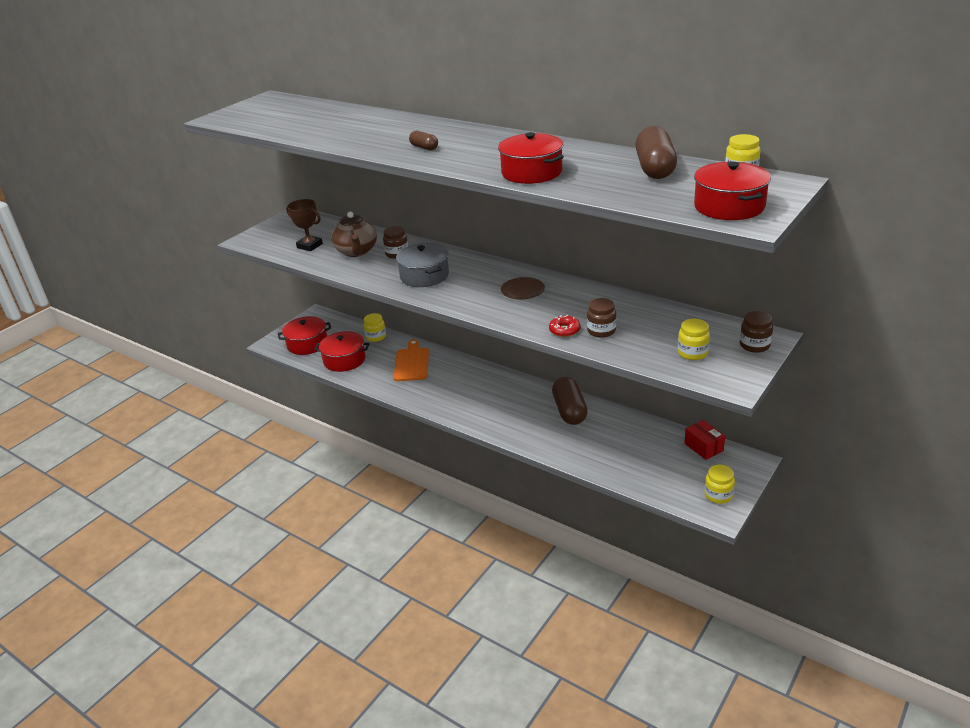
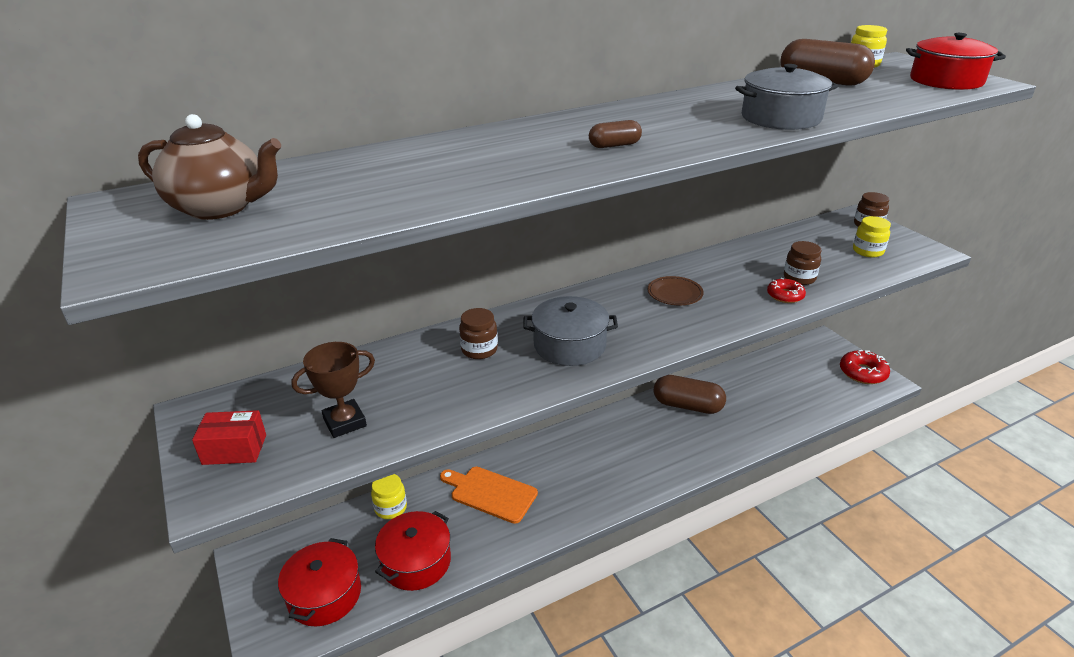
camera: 65 degrees left, 0 degrees up
brown teapot [331,212,377,257] -> brown teapot moved to [138,114,281,220]
red pot [498,132,564,184] -> grey pot [735,64,838,130]
red box [684,420,725,460] -> red box moved to [192,410,266,465]
yellow jar [705,464,735,504] -> red donut [840,350,890,384]

